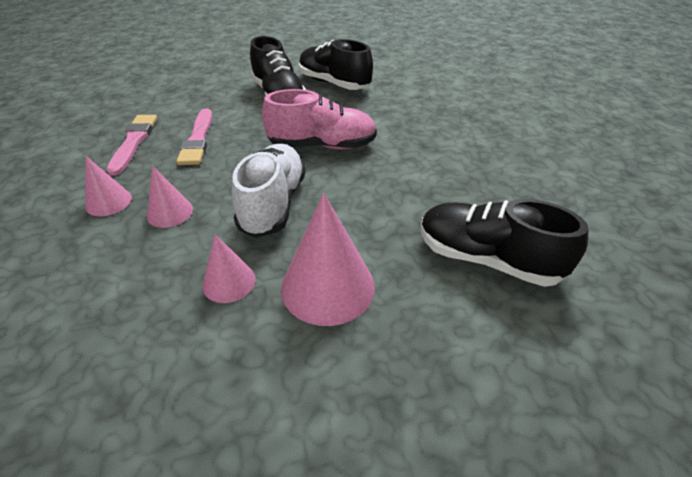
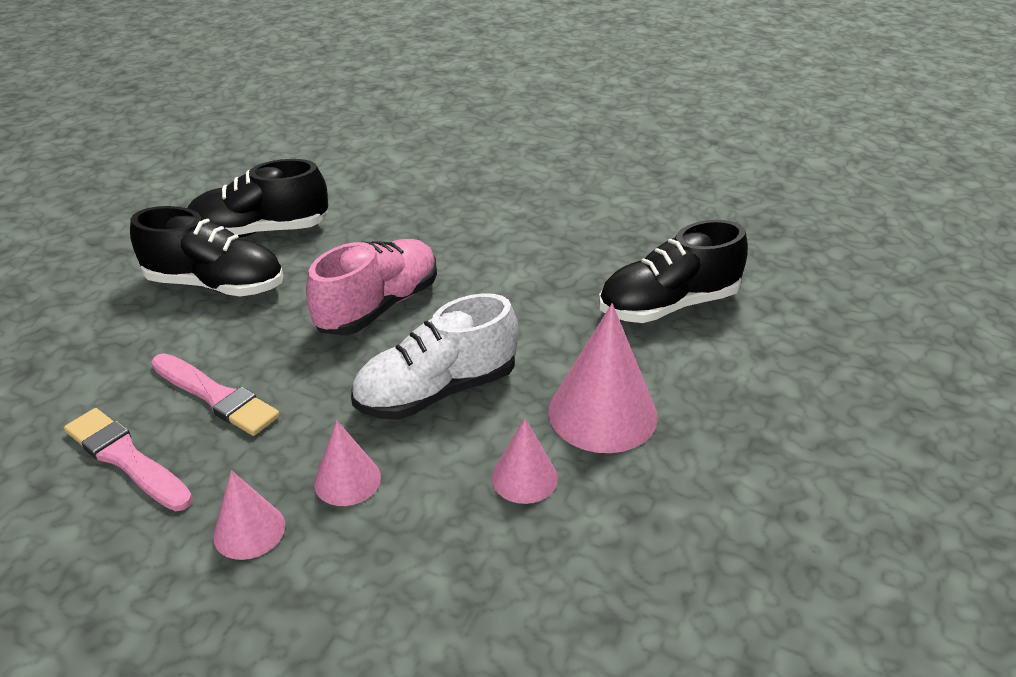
camera: 50 degrees left, 5 degrees down
white shoe [232,143,306,238] -> white shoe turned 75 degrees counterclockwise [351,293,518,420]

